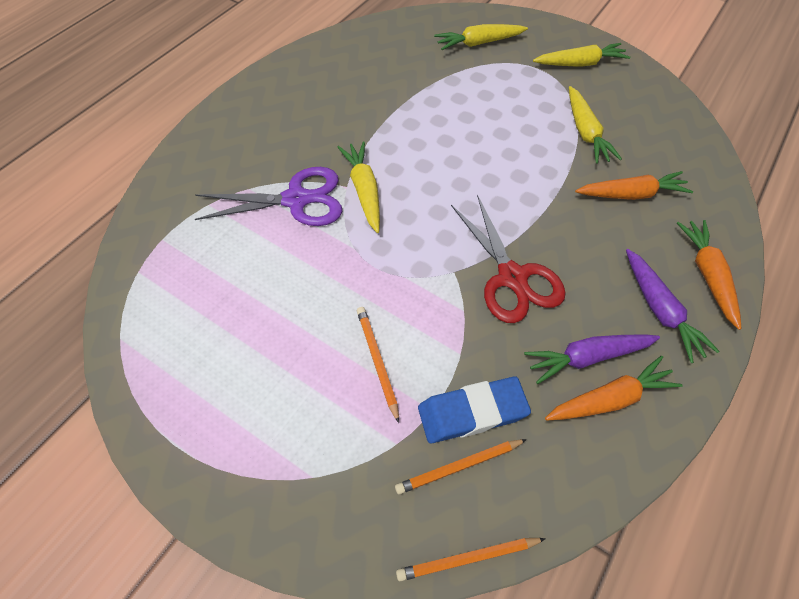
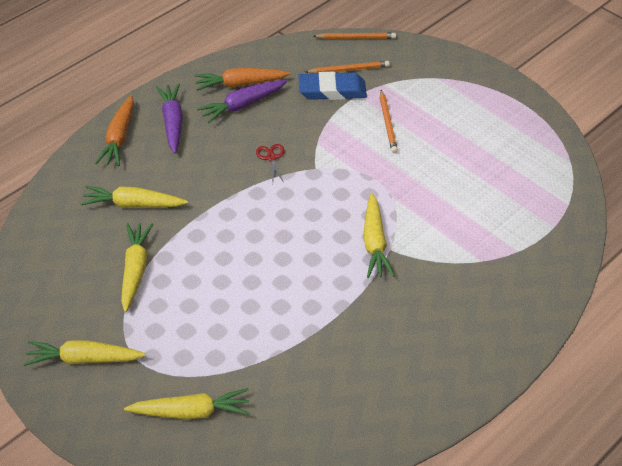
camera: 165 degrees left, 10 degrees down
purple scissors [195,167,342,226] -> none
red scissors [451,195,566,323] -> red scissors [256,144,285,183], size x0.45
purple carrot [524,334,660,384] -> purple carrot turned 150 degrees clockwise [197,80,287,123]
orange carrot [575,171,693,200] -> yellow carrot [80,186,188,207]

